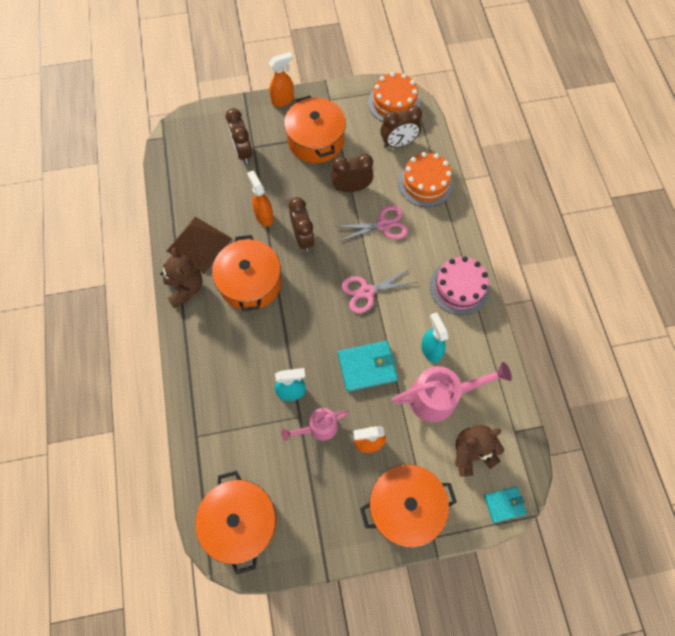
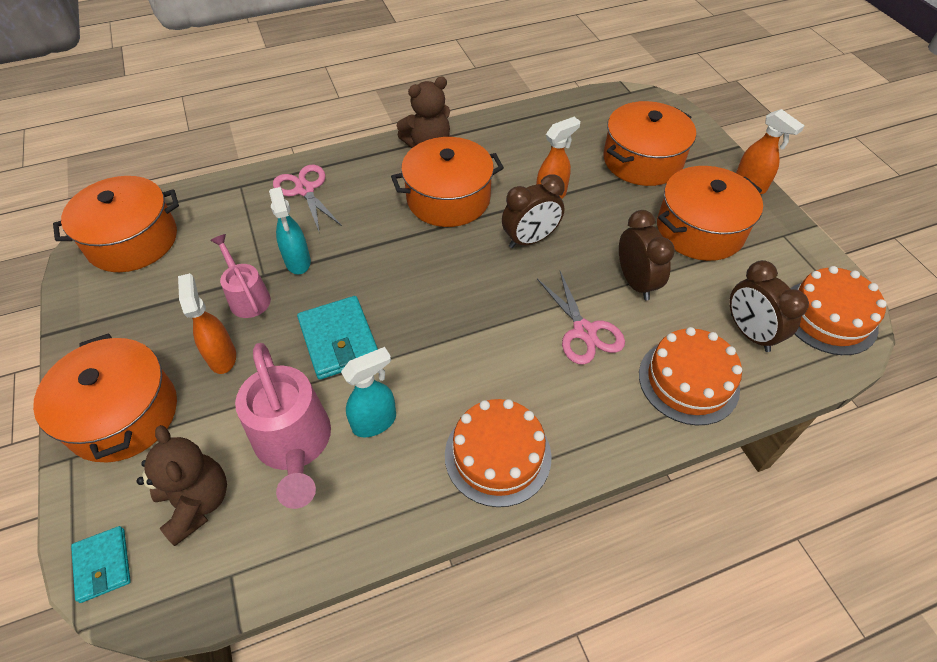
camera: 80 degrees right, 15 degrees down
brown pyramid [167,217,232,274] -> none
brown clock [226,108,252,164] -> orange pot [603,101,696,186]
pink scissors [341,268,417,313] -> pink scissors moved to [273,165,342,234]
pink cake [430,256,489,315] -> orange cake [445,399,552,507]

